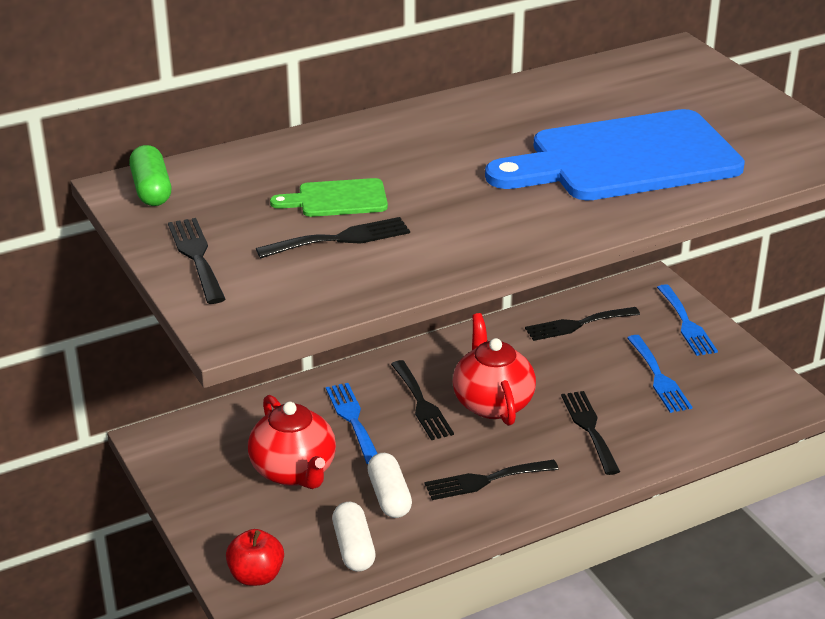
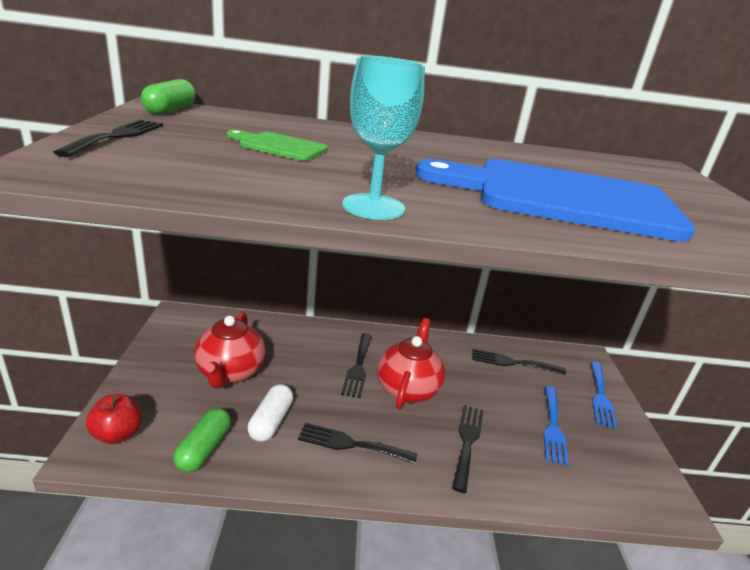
camera: 25 degrees right, 5 degrees down
black fork [256,217,410,258] -> none
blue fork [326,383,378,464] -> none
white capsule [332,502,376,572] -> green capsule [173,408,231,472]
none -> turquoise goblet [342,56,425,220]

